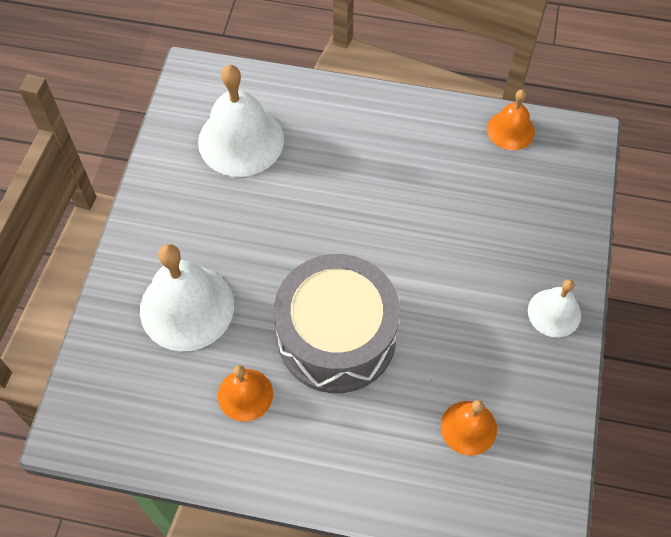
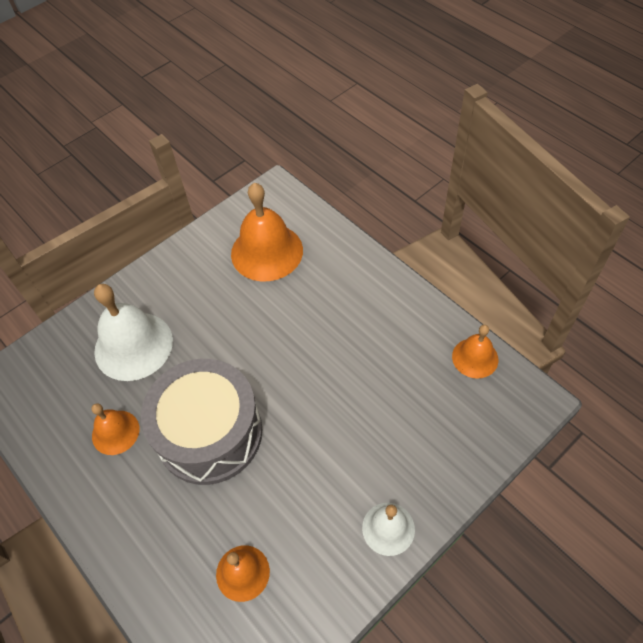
camera: 40 degrees right, 5 degrees down
white bell [198,65,284,177] -> orange bell [231,183,303,281]

